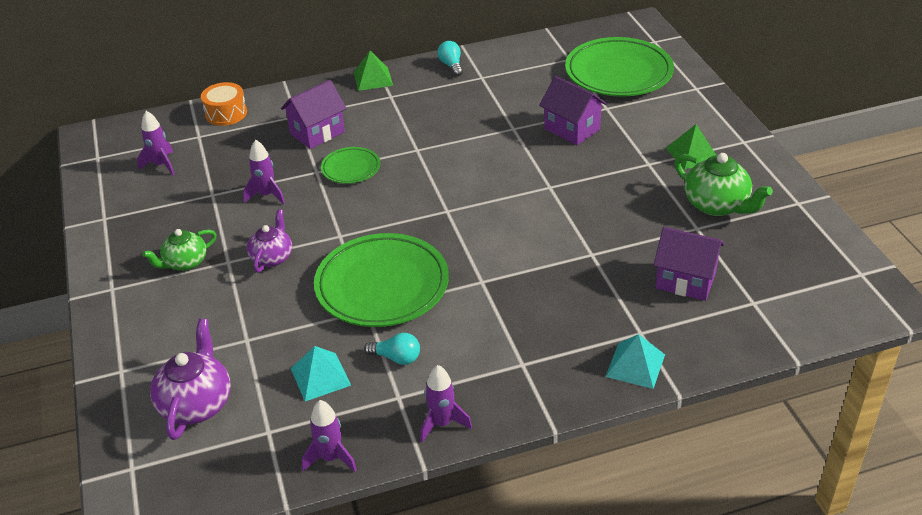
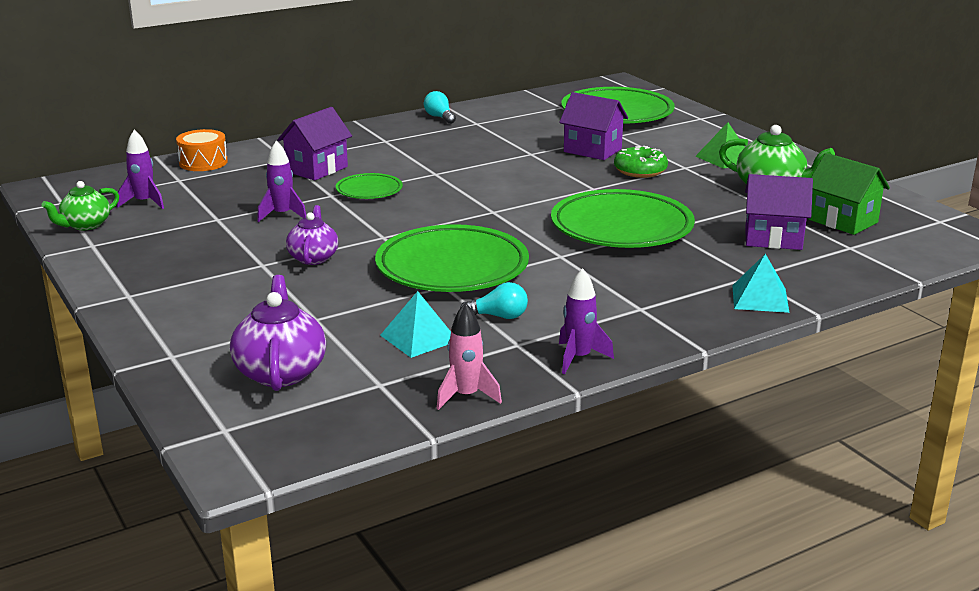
camera: 15 degrees left, 15 degrees down
green teapot [142,229,217,271] -> green teapot moved to [42,181,119,230]
purple rocket [302,400,357,472] -> pink rocket [436,302,502,410]
green pyramid [354,51,393,91] -> none
none -> green plate [551,189,695,248]
none -> green donut [614,146,668,178]
none -> green house [808,153,890,235]

